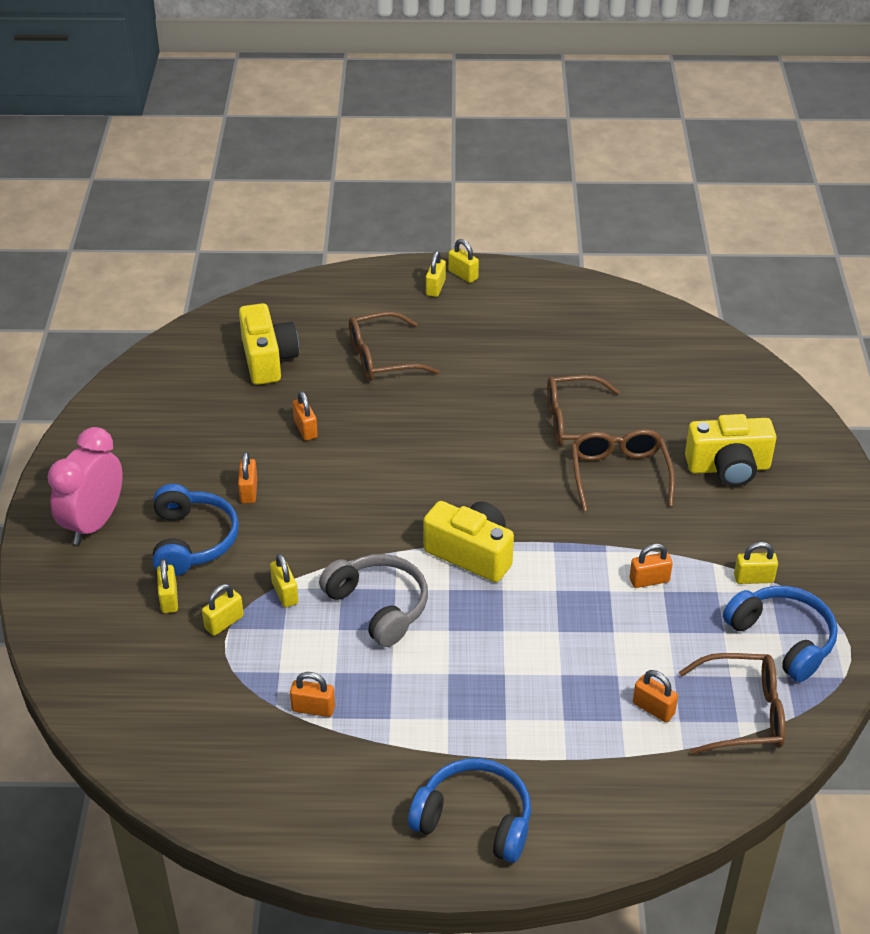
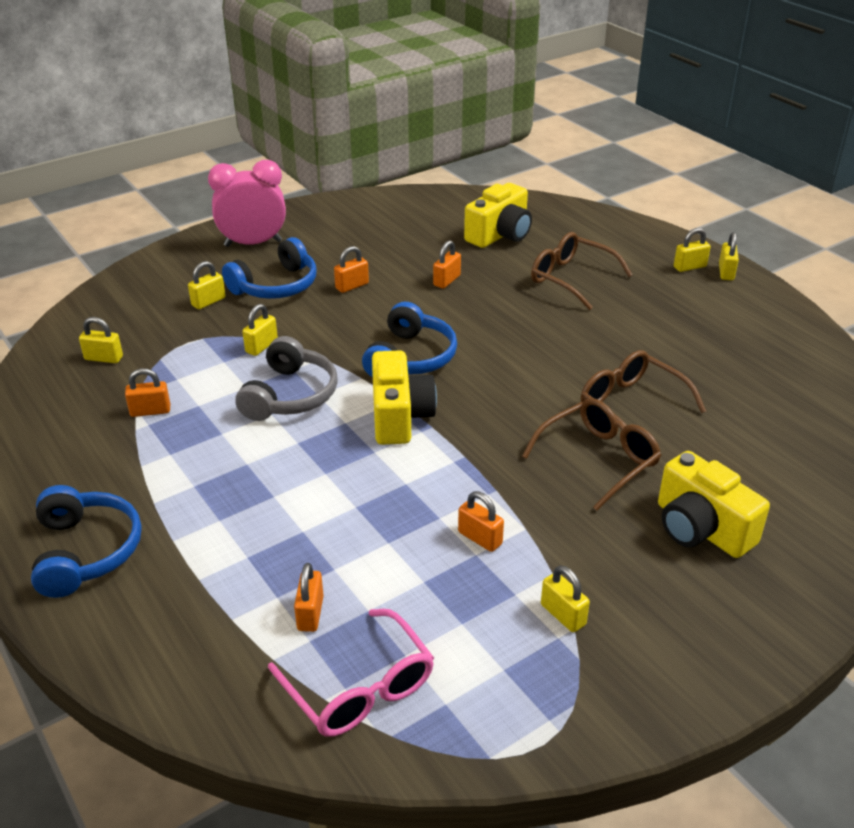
camera: 55 degrees right, 5 degrees down
yellow padlock [202,584,244,636] -> yellow padlock moved to [79,317,123,363]
orange padlock [290,672,335,717] -> orange padlock turned 75 degrees counterclockwise [125,368,170,417]
brown glasses [679,653,786,755] -> pink glasses [268,609,434,737]
blue headphones [723,586,838,682] -> blue headphones moved to [362,302,457,377]

